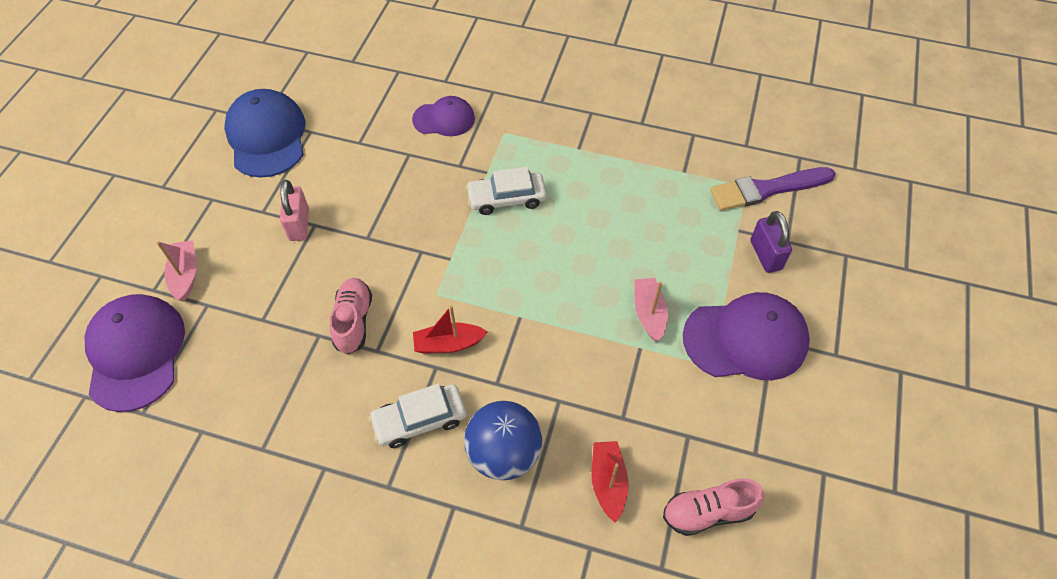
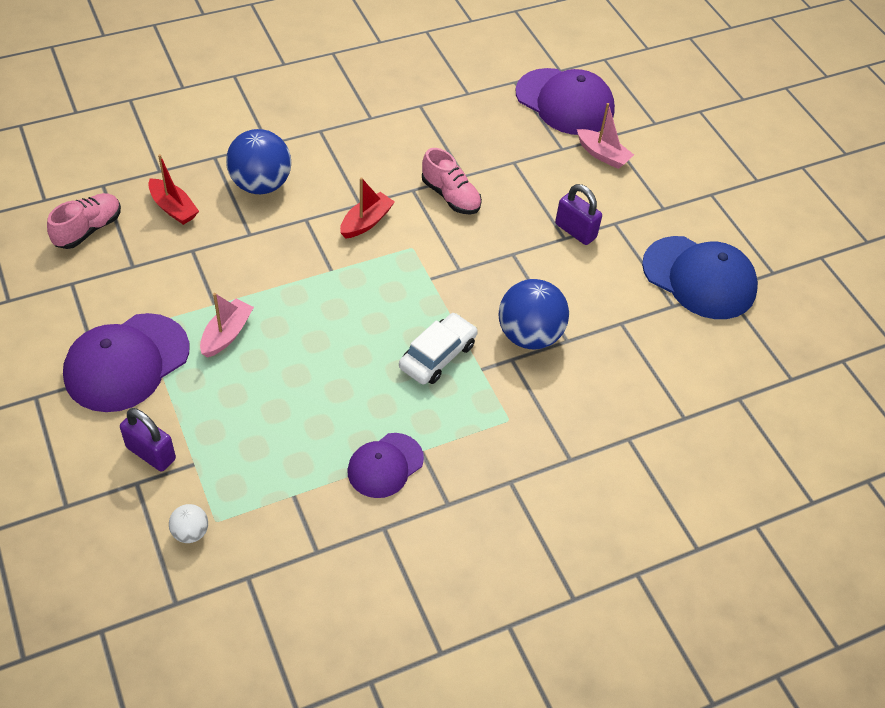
camera: 135 degrees right, 5 degrees down
pink padlock [280,180,309,241] -> purple padlock [555,184,602,245]
white car [369,383,466,448] -> none
purple cap [412,96,475,136] -> purple cap moved to [347,433,424,498]
pink boat [634,278,668,342] -> pink boat turned 105 degrees counterclockwise [200,293,254,358]
purple brush [710,167,835,211] -> white ball [169,504,208,543]
none -> blue ball [499,279,569,349]

